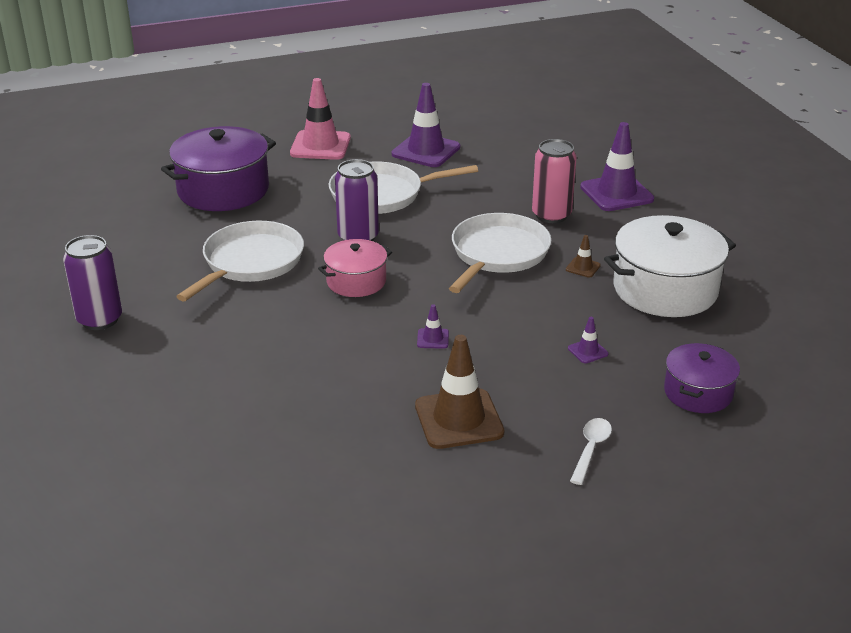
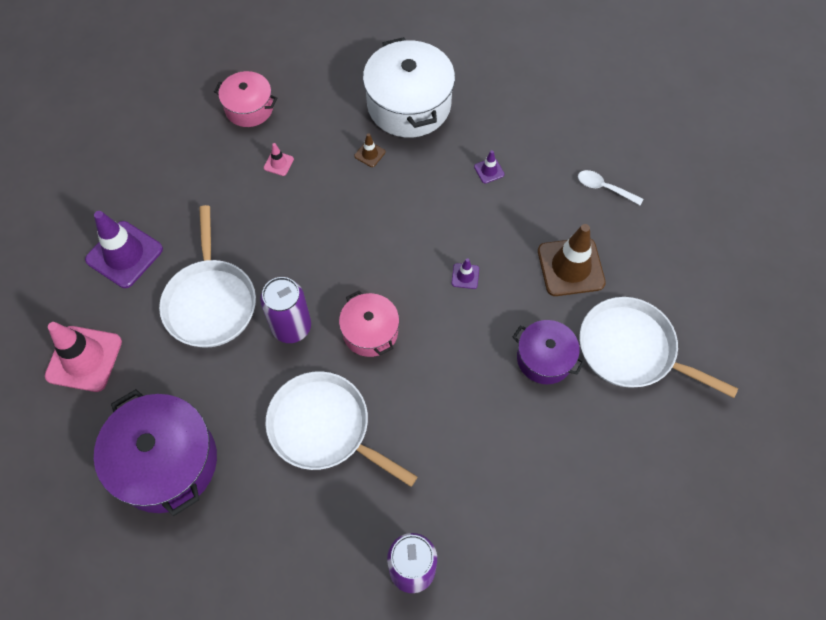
camera: 85 degrees left, 30 degrees up
white pan [449,213,551,293] -> white pan moved to [580,297,738,398]
pink can [532,139,577,223] -> pink traffic cone [264,143,294,176]
purple traffic cone [580,122,654,211] -> pink pot [214,71,278,127]
purple pot [664,343,740,413] -> purple pot moved to [513,320,585,384]

